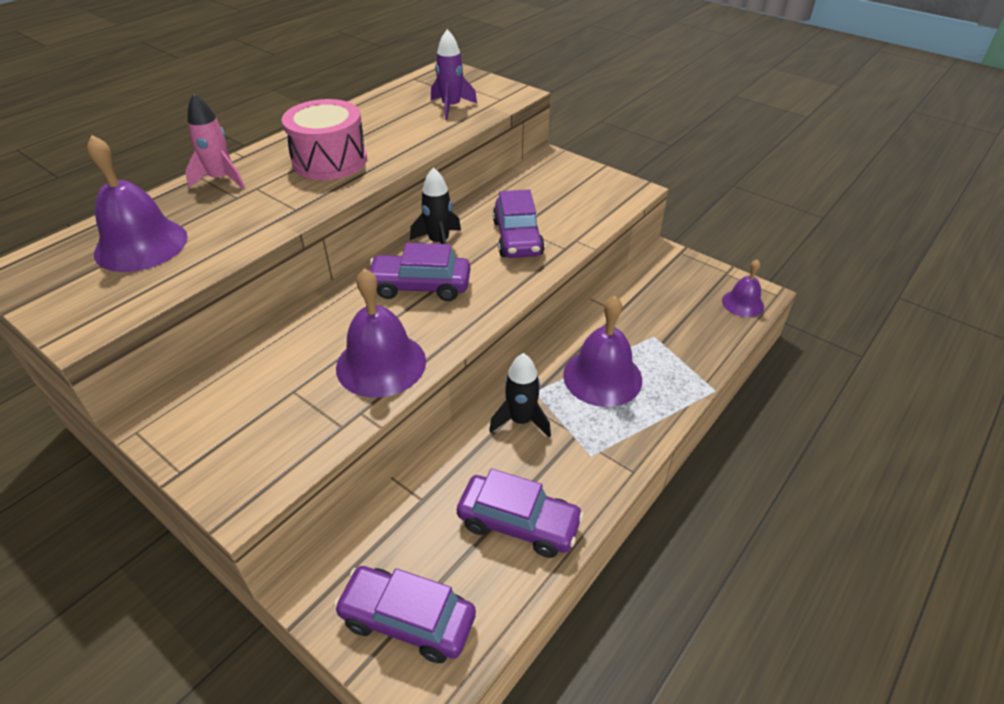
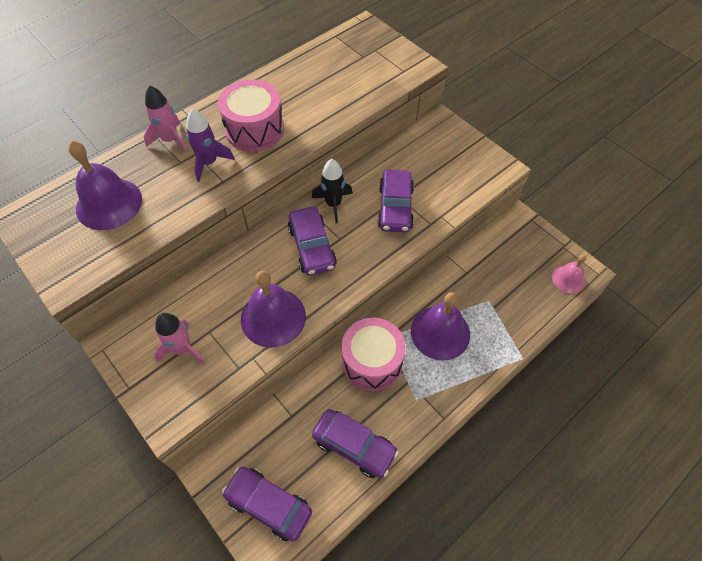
camera: 10 degrees right, 15 degrees up
purple car [369,243,470,301] -> purple car turned 120 degrees counterclockwise [288,207,337,276]
purple rocket [431,29,477,120] -> purple rocket moved to [186,109,235,182]
black rocket [489,353,551,438] -> pink drum [342,317,406,391]
purple bell [722,259,764,317] -> pink bell [552,255,586,294]
none -> pink rocket [154,313,205,364]

